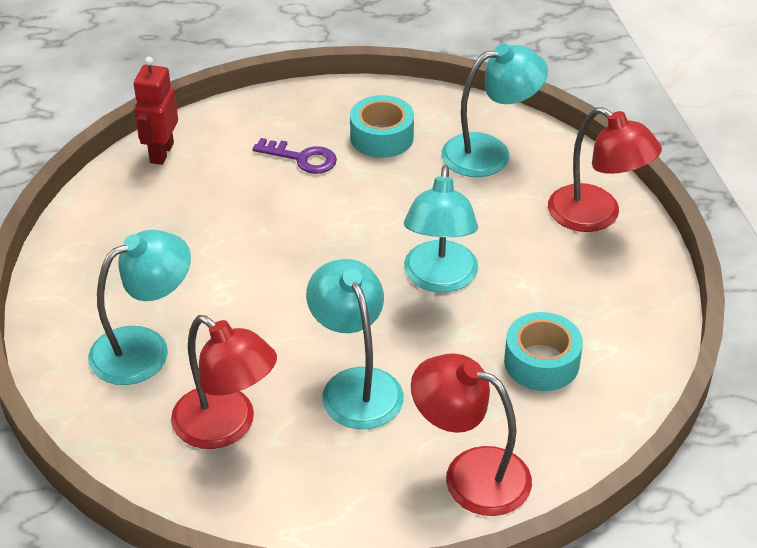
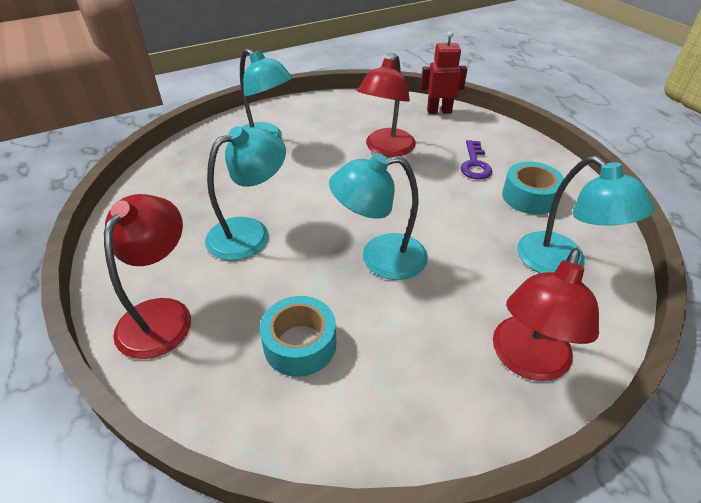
camera: 75 degrees right, 0 degrees up
red lamp [171,315,277,449] -> red lamp moved to [357,54,416,157]

